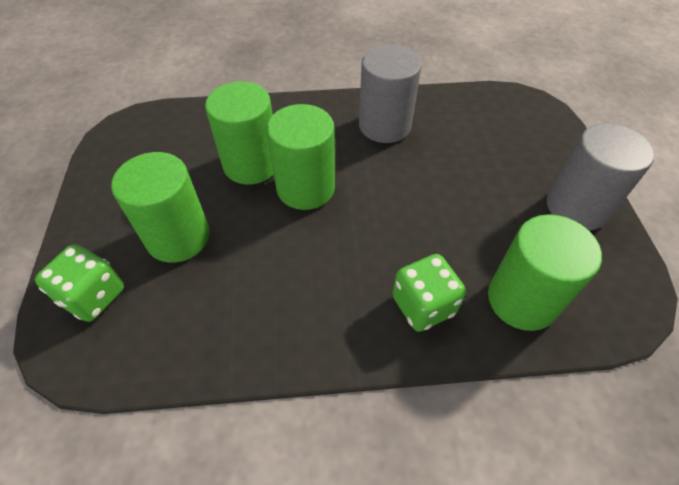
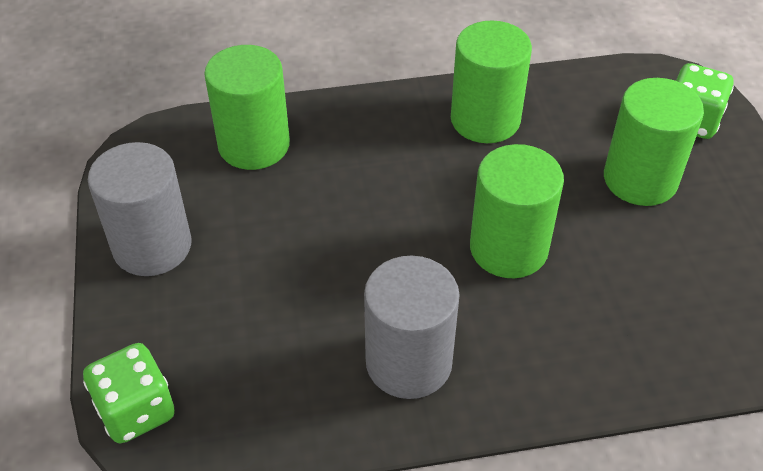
camera: 175 degrees right, 5 degrees down
green cylinder [205,81,274,185] -> green cylinder moved to [451,20,532,143]
green dice [392,254,466,332] -> green dice moved to [83,343,175,444]

